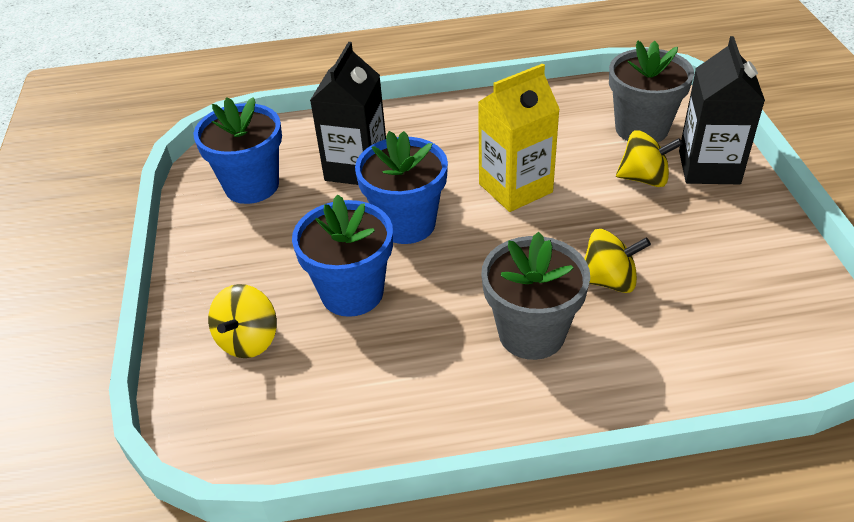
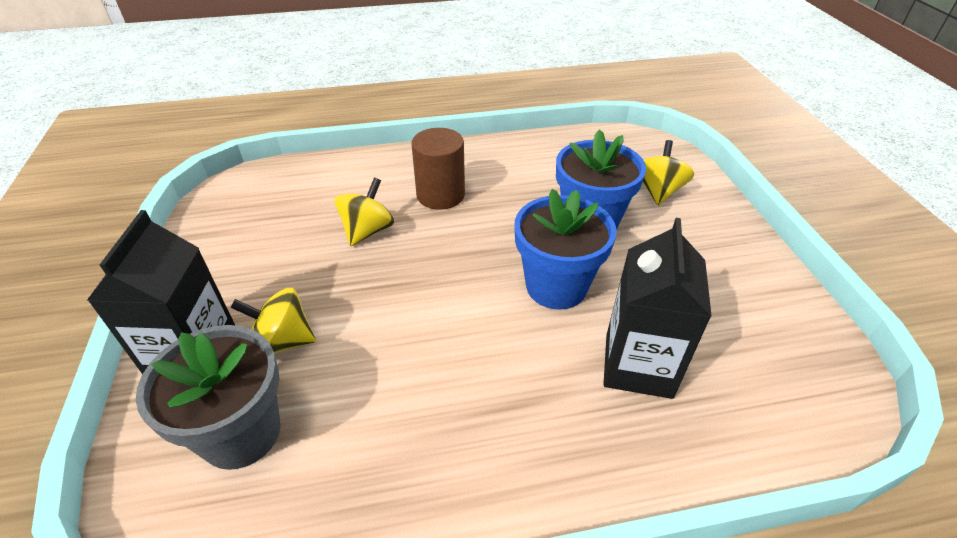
camera: 175 degrees right, 0 degrees up
blue flower pot [193,97,282,204] -> none
yellow carton [478,64,560,212] -> none
grey flower pot [481,232,590,360] -> brown cylinder [411,128,465,210]
yellow spinning top [584,229,651,293] -> yellow spinning top turned 120 degrees clockwise [334,178,395,246]

